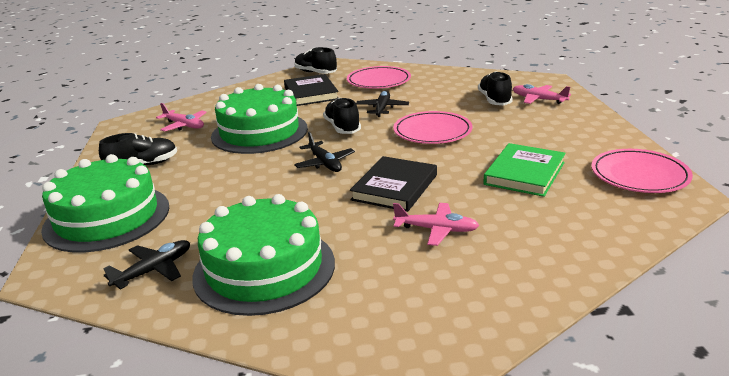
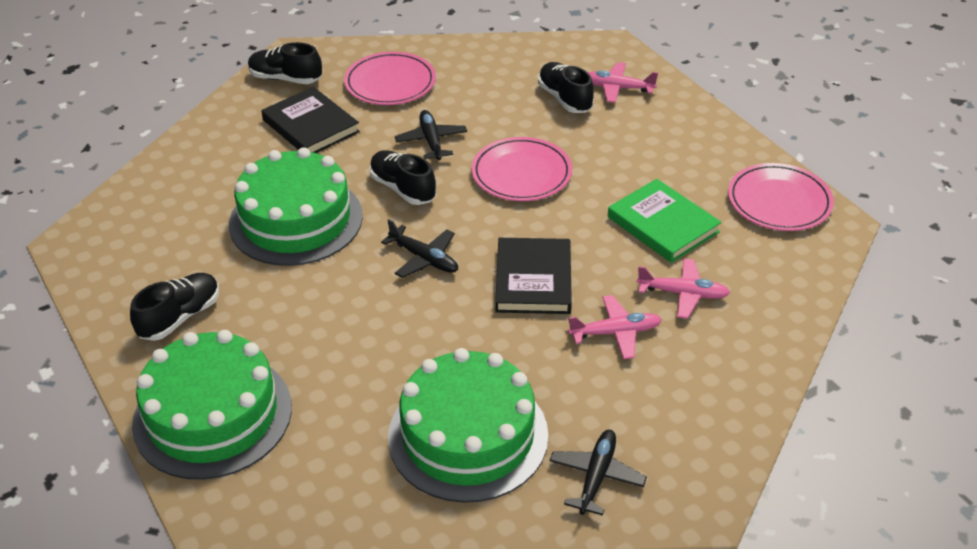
camera: 25 degrees left, 15 degrees up
black plane [103,240,190,290] -> black plane moved to [549,430,647,516]
pink plane [156,103,207,131] -> pink plane moved to [637,258,730,319]
green book [484,143,566,197] -> green book turned 45 degrees counterclockwise [608,179,722,263]

